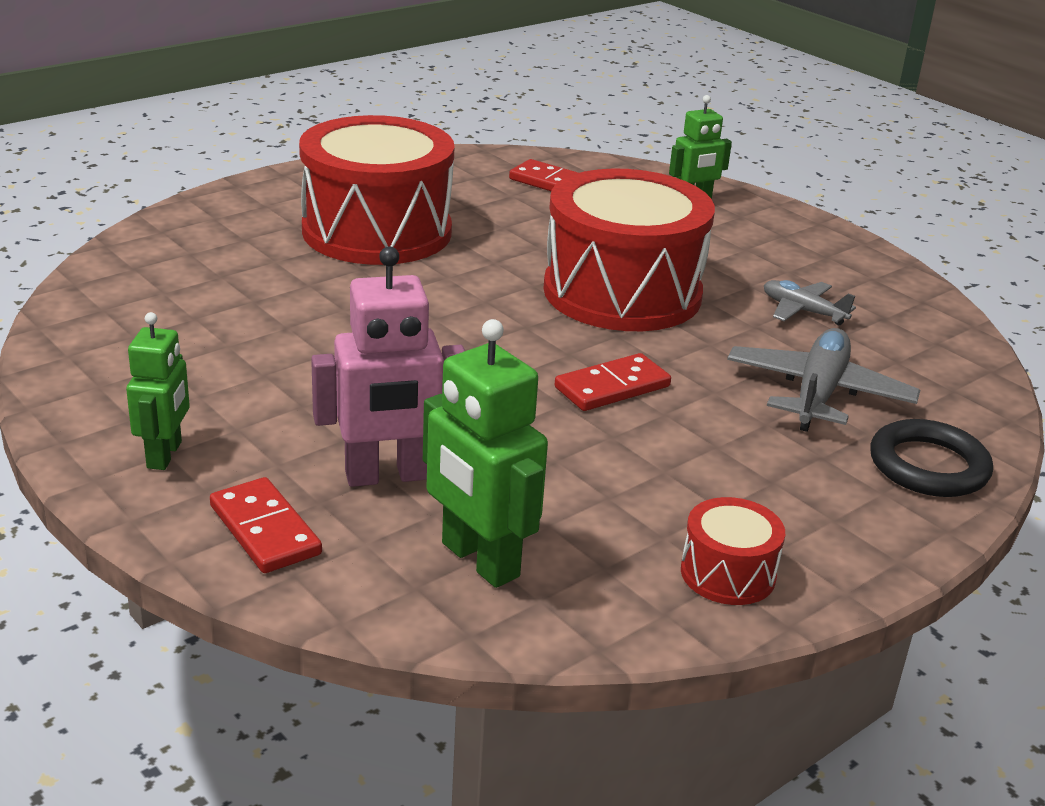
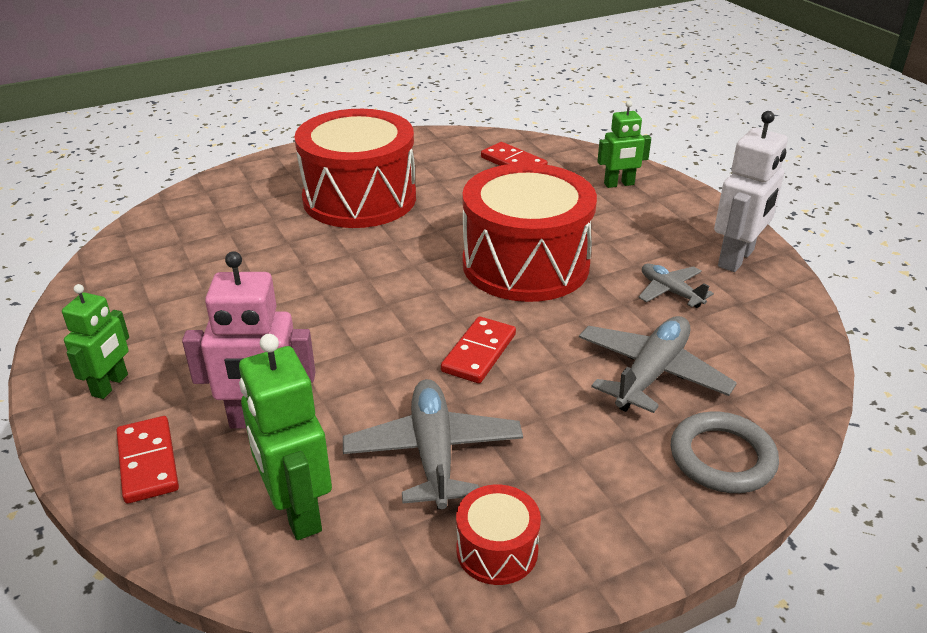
camera: 15 degrees right, 5 degrees up
red domino [555,353,671,411] -> red domino turned 45 degrees counterclockwise [441,316,516,384]
black ring [870,419,993,497] -> grey ring [671,411,779,493]
none -> grey plane [343,379,523,509]
none -> white robot [714,111,788,272]

